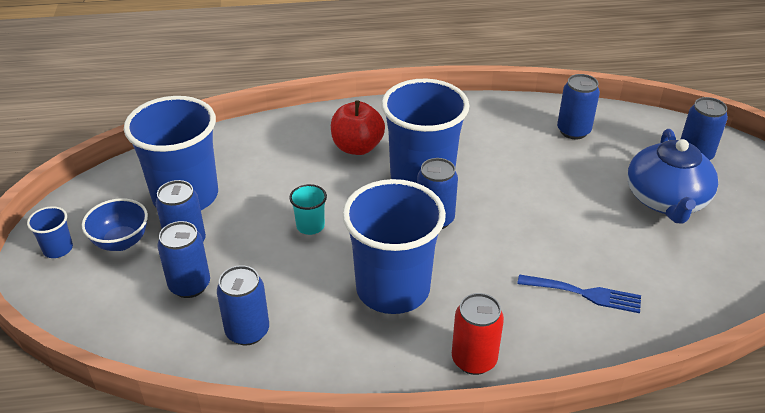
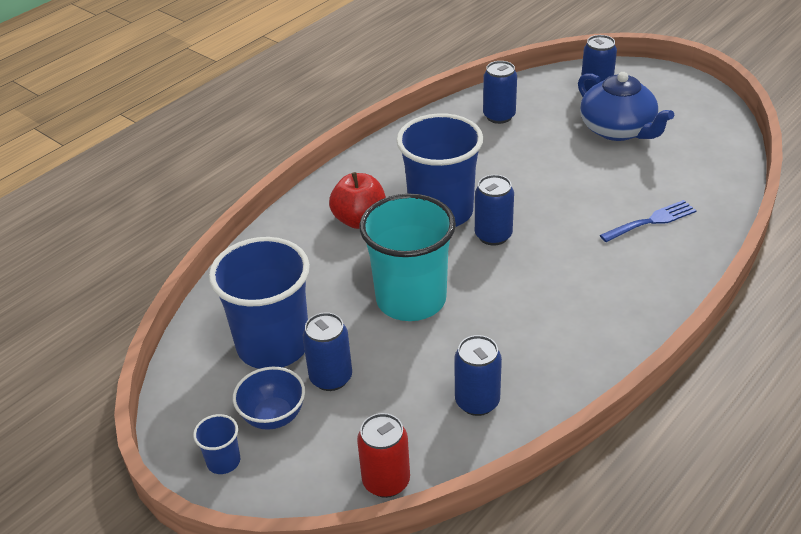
camera: 40 degrees left, 0 degrees up
blue can [157,221,210,298] -> none
turquoise cup [289,184,327,235] -> turquoise cup [359,194,456,321], size x2.41
blue cup [342,179,446,314] -> none
red can [452,293,504,375] -> red can moved to [357,413,410,498]

